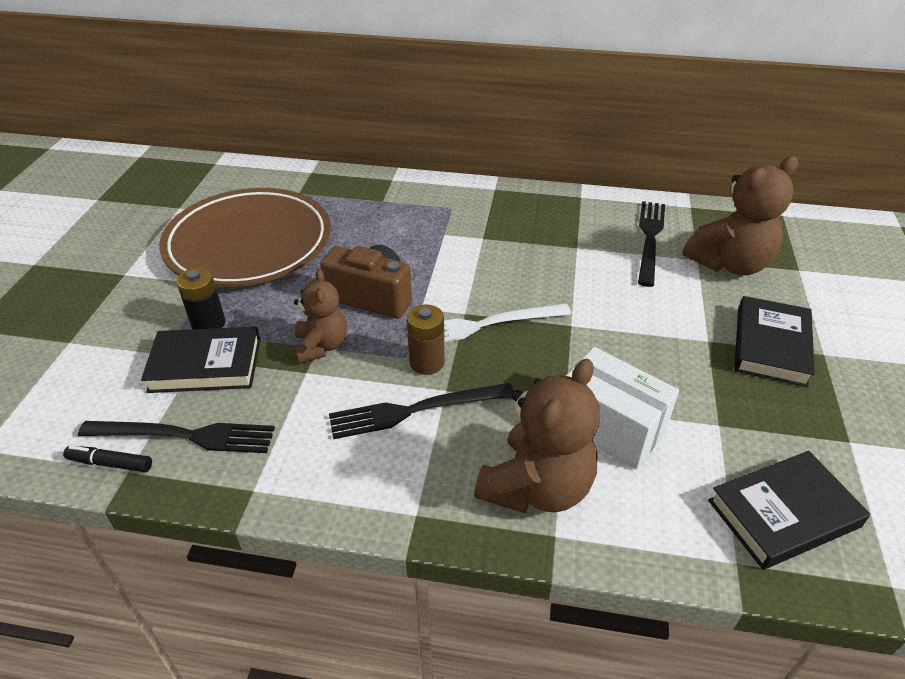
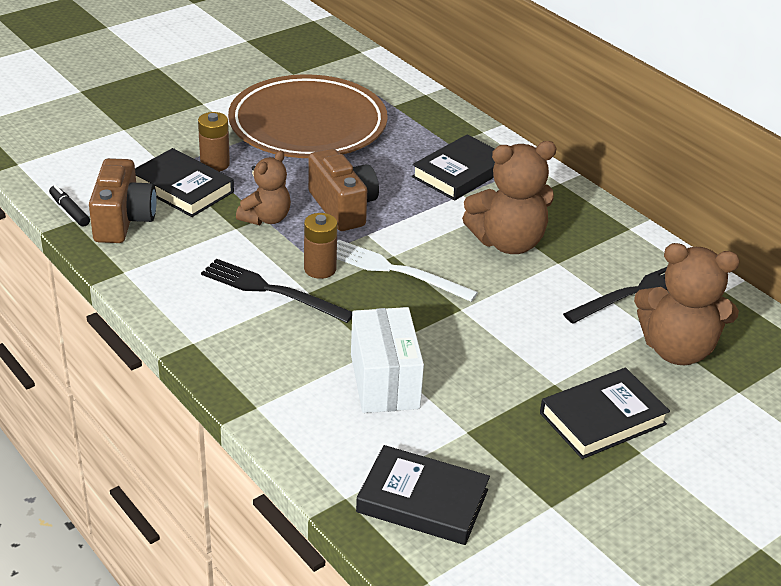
camera: 40 degrees right, 5 degrees down
black fork [78,421,275,453] -> brown camera [89,158,157,243]
black battery [176,268,226,329] -> brown battery [198,112,230,172]
brown teddy bear [474,359,600,513] -> brown teddy bear moved to [462,141,557,254]
none -> black book [412,135,495,201]

